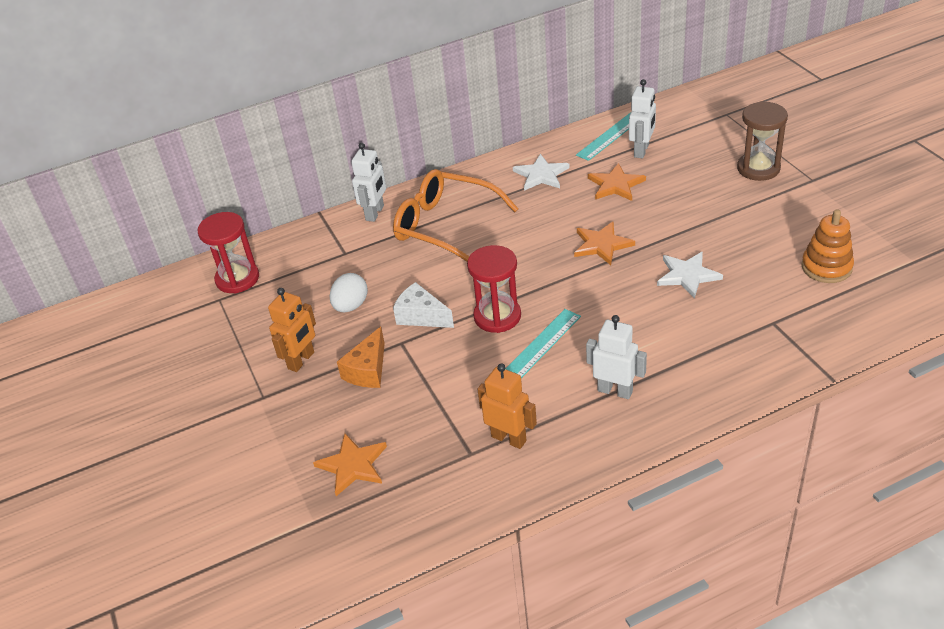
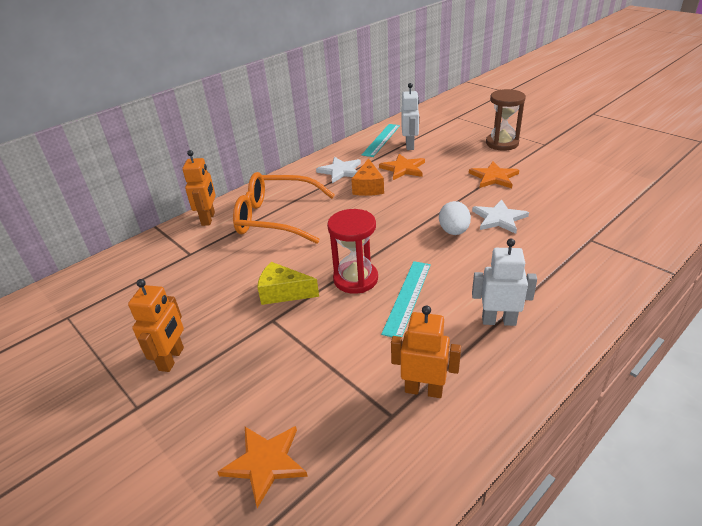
camera: 20 degrees left, 5 degrees down
red hourglass [198,212,259,293] -> none
white egg [330,273,368,312] -> white egg moved to [439,201,471,235]
orange cheese [337,326,385,388] -> orange cheese moved to [351,158,384,196]
white robot [351,143,386,222] -> orange robot [182,150,216,226]
white cheese [393,282,454,328] -> yellow cheese [257,262,319,305]
orange star [574,221,635,265] -> orange star moved to [469,161,519,188]
orange stacking toy [801,209,854,283] -> none

